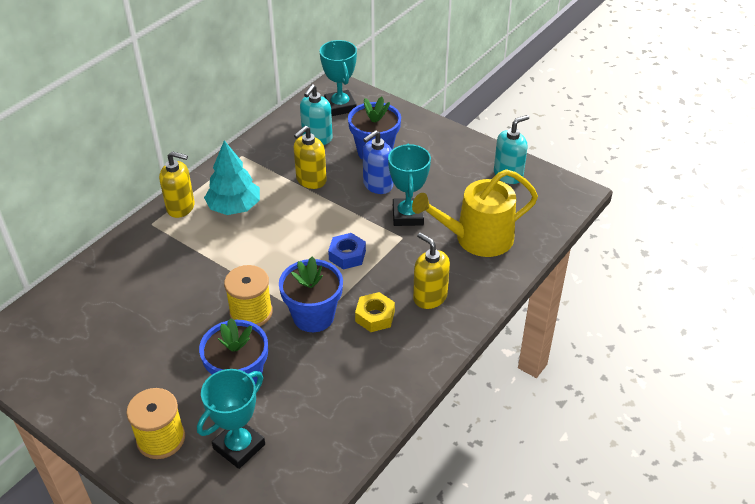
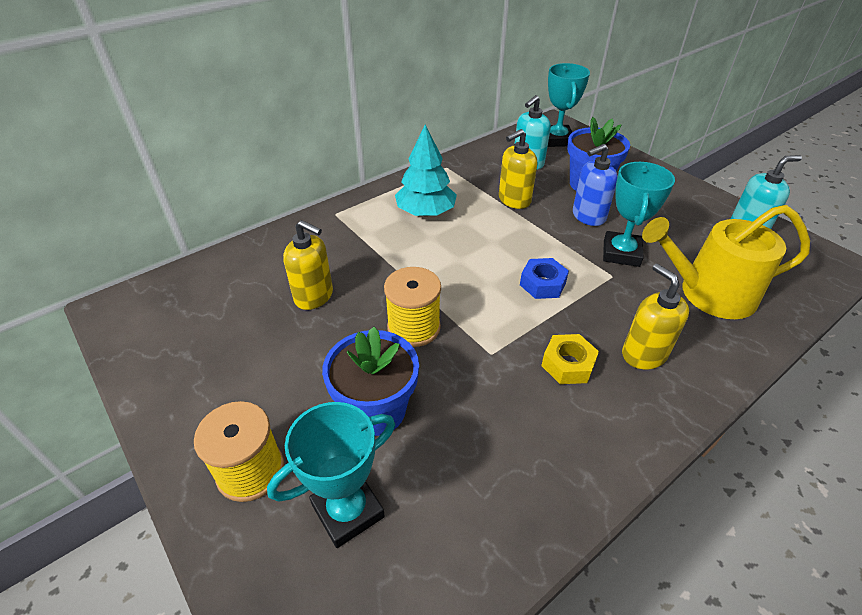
camera: 15 degrees right, 0 degrees up
yellow soap dispenser [159,151,195,218] -> yellow soap dispenser moved to [283,220,333,310]
blue flower pot [279,257,343,332] -> none

